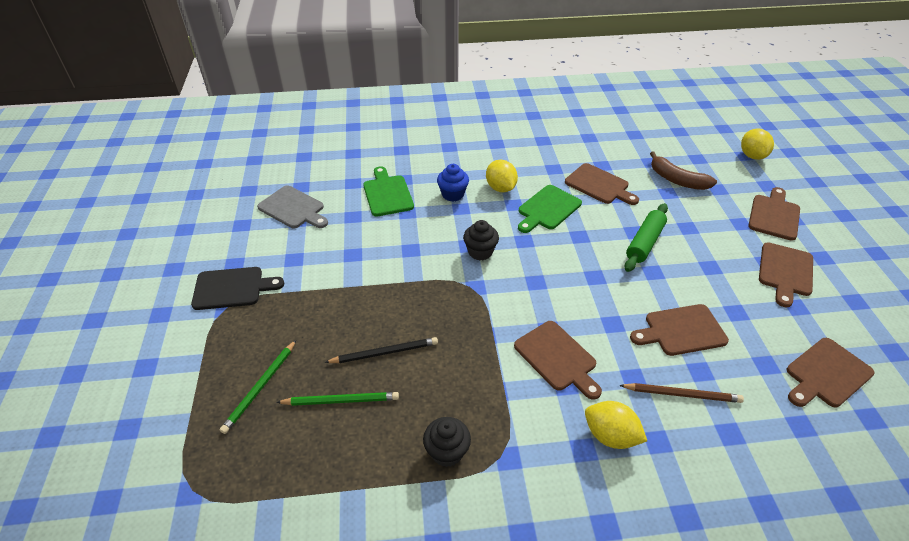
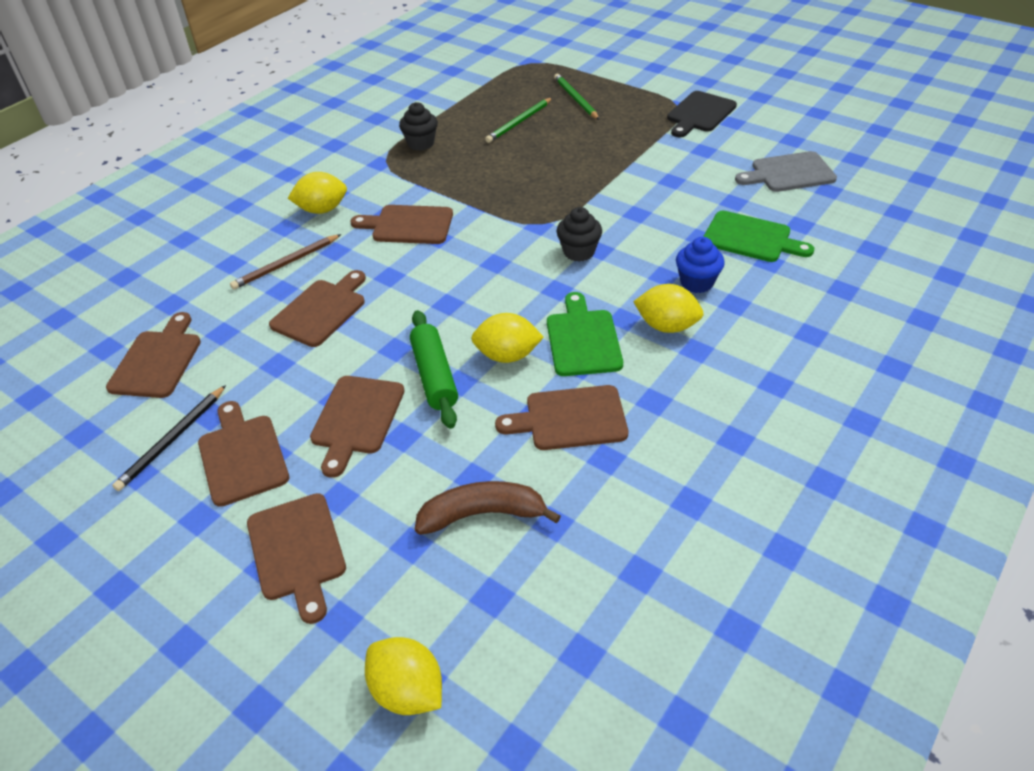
camera: 135 degrees right, 0 degrees up
black pencil [324,337,438,363] -> black pencil moved to [112,385,226,491]
none -> brown cutting board [310,376,405,478]
none -> yellow lemon [471,313,544,363]

